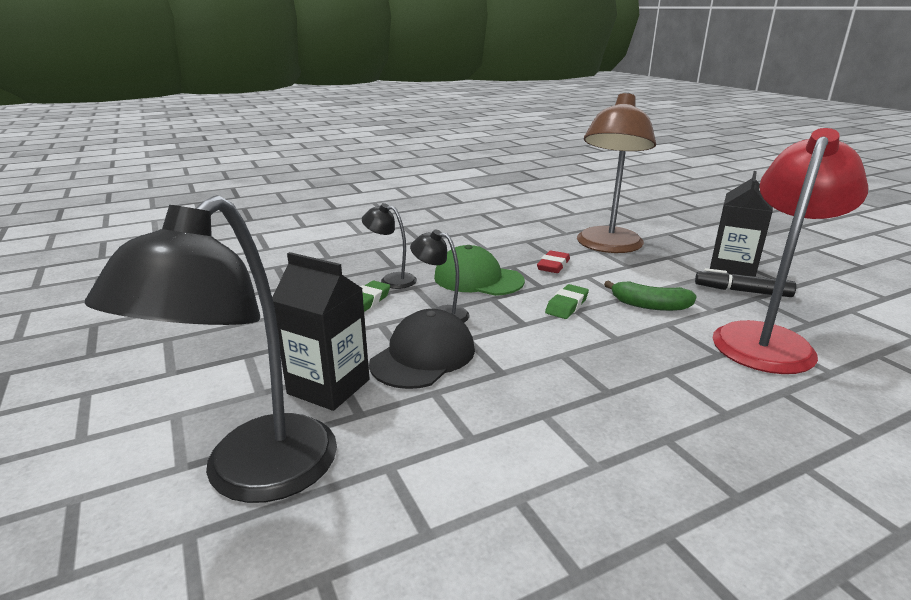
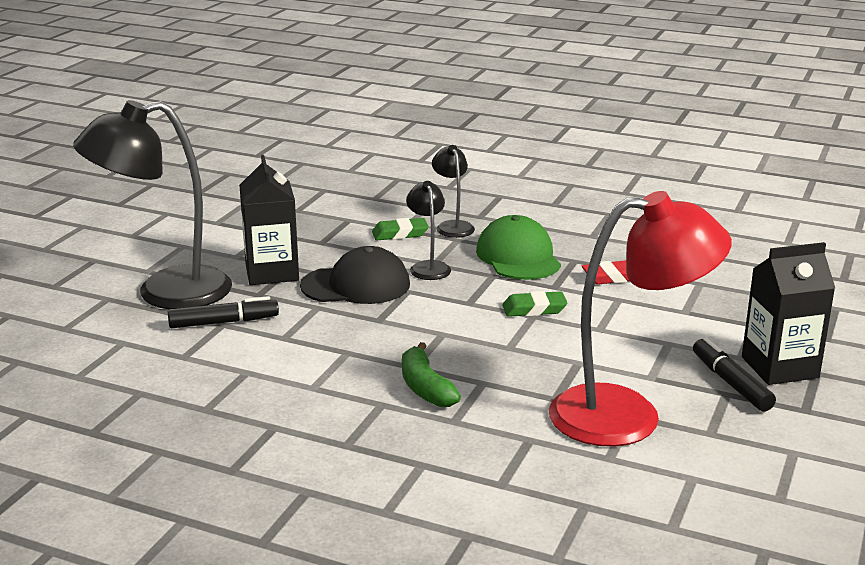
camera: 50 degrees right, 0 degrees up
brown lamp [577,93,656,253] -> none
green banana [604,281,697,311] -> green banana moved to [402,342,461,407]
none -> black marker [168,296,279,328]

